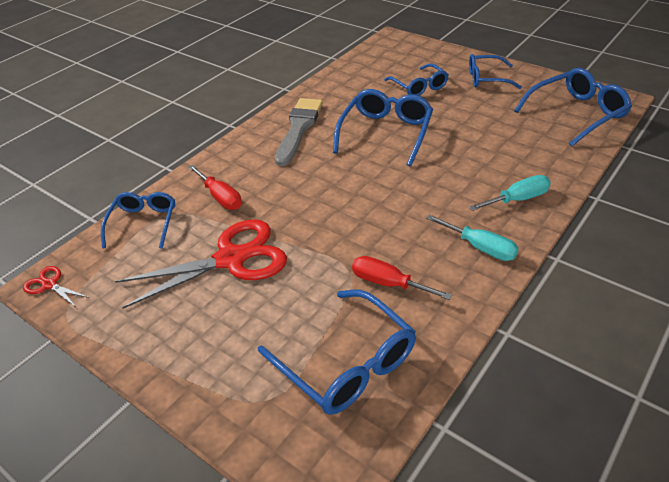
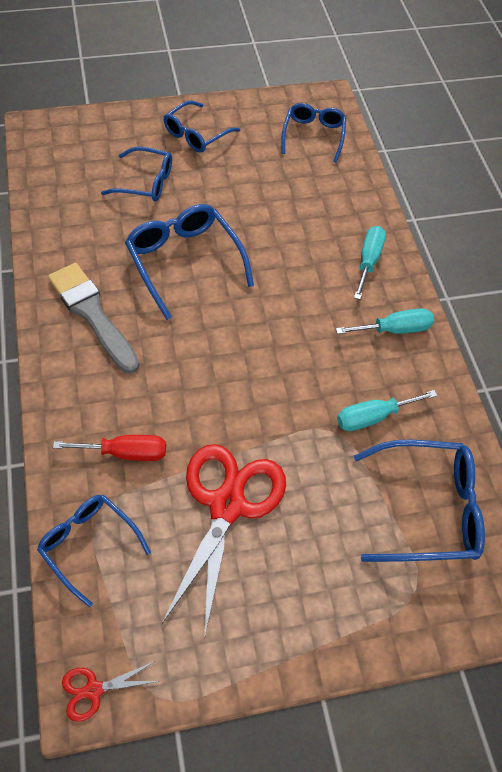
camera: 55 degrees left, 15 degrees up
red screwdriver [352,256,452,300] -> turquoise screwdriver [337,390,438,431]
blue glasses [514,68,632,146] -> blue glasses [281,103,346,163], size x0.66

